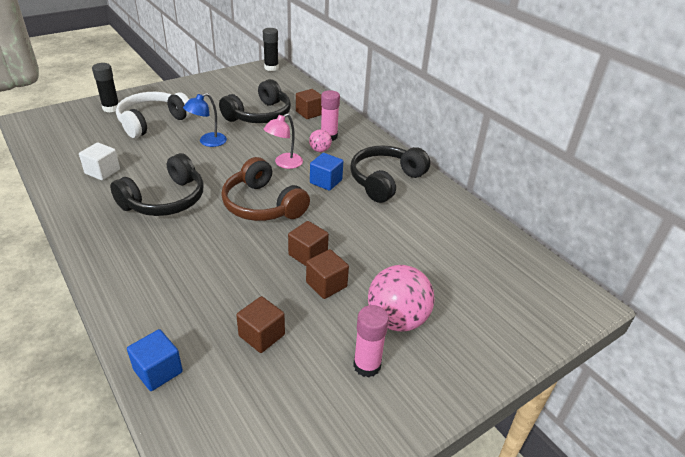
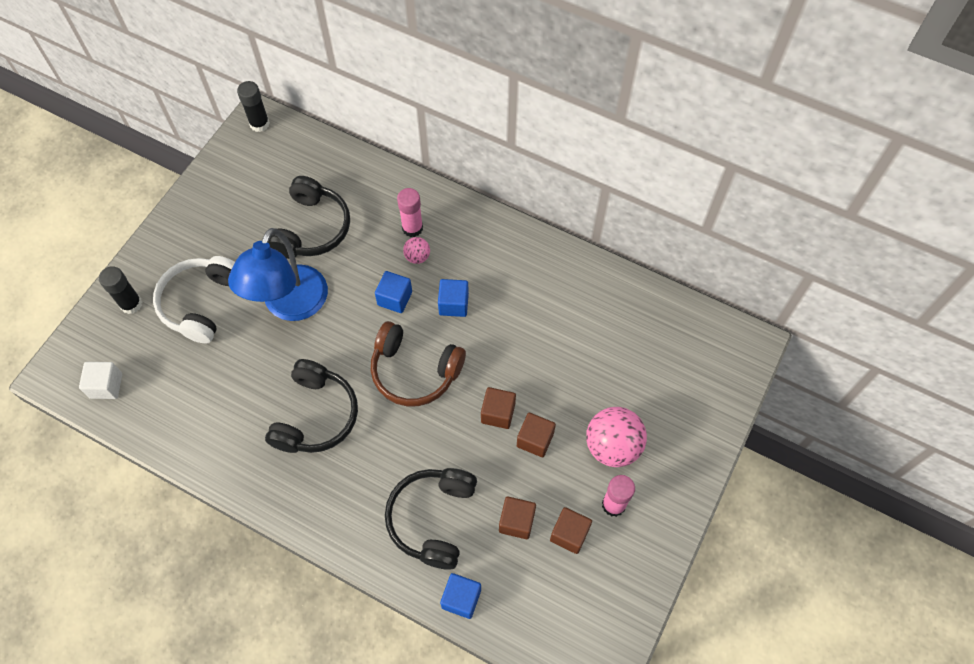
camera: 25 degrees left, 25 degrees up
white cube [79,142,120,180] -> white cube moved to [79,362,122,399]
blue lamp [183,93,227,147] -> blue lamp [228,228,328,321], size x1.96
pink lamp [264,113,303,169] -> blue cube [375,271,412,313]
brown cube [296,89,322,119] -> brown cube moved to [550,507,592,554]
black headphones [350,145,430,203] -> black headphones moved to [385,468,477,570]

